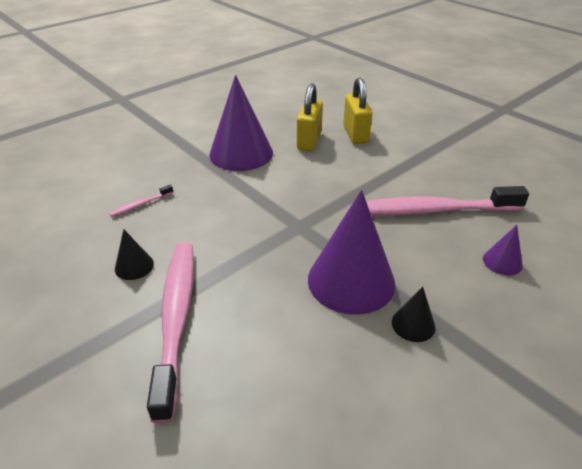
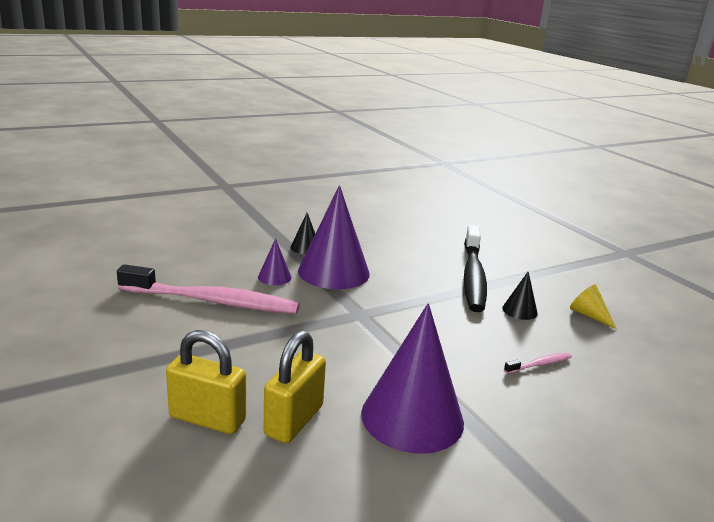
camera: 170 degrees left, 15 degrees down
pink toothbrush [147,242,194,424] -> black toothbrush [464,225,487,312]
yellow padlock [343,78,372,144] -> yellow padlock turned 75 degrees counterclockwise [166,330,246,434]
purple cone [483,225,523,275] -> purple cone moved to [258,238,292,285]
none -> yellow cone [570,284,617,329]

